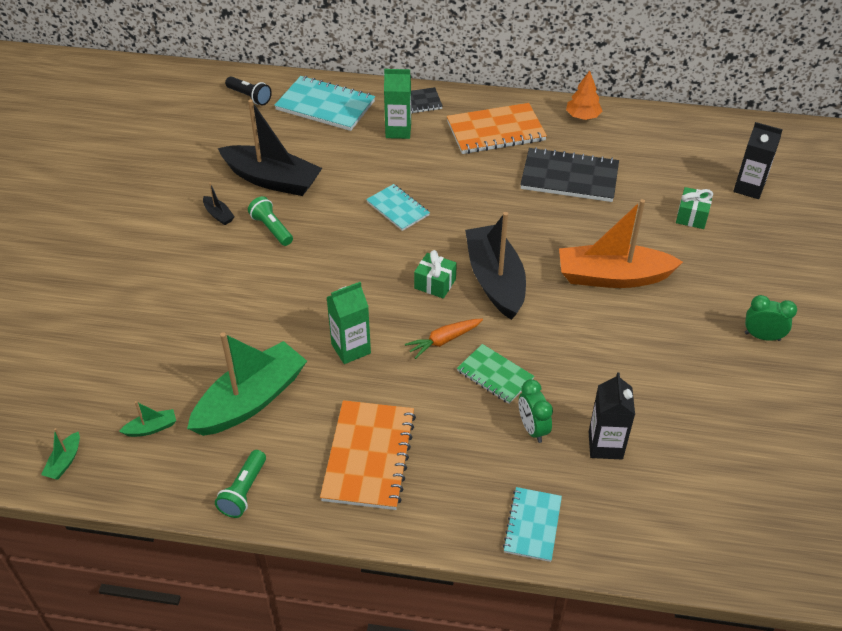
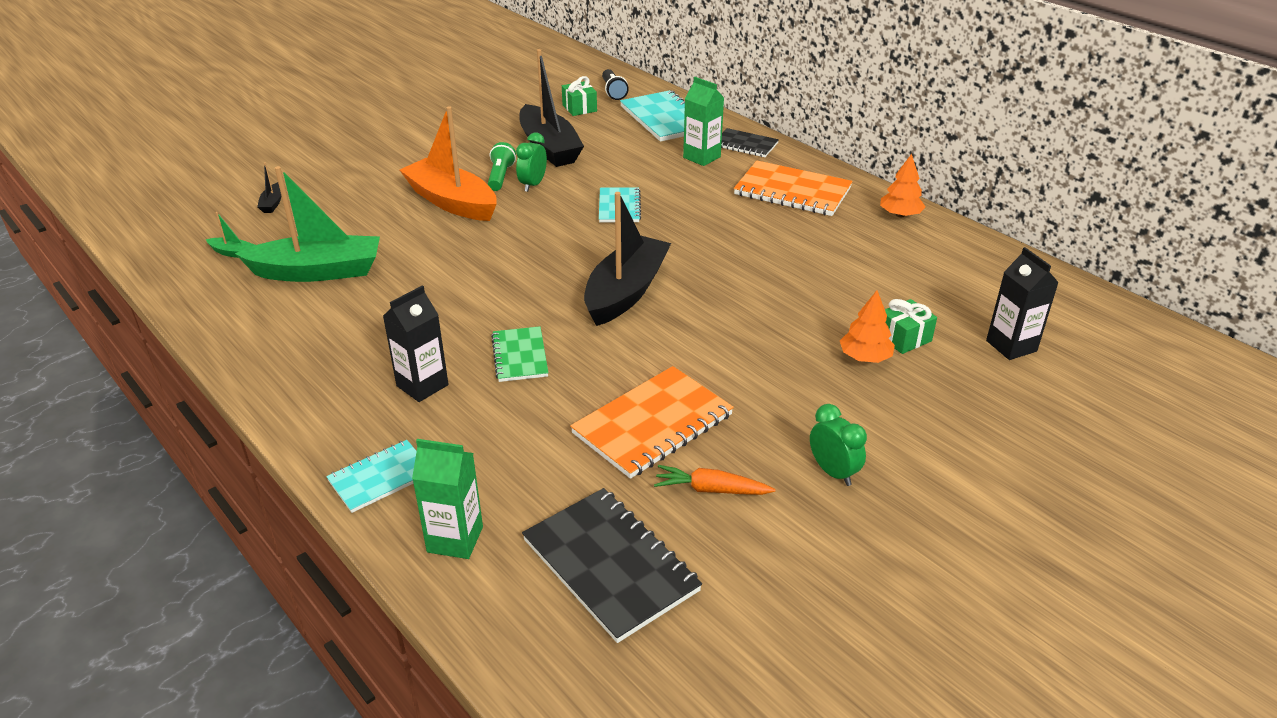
camera: 40 degrees right, 10 degrees down
green boat [41,428,80,479] -> none
black boat [203,183,235,225] -> black boat moved to [257,162,281,213]
green flashlight [215,450,266,518] -> none
orange notebook [320,400,416,510] -> orange notebook moved to [570,366,734,479]
green carton [326,282,371,364] -> green carton moved to [412,439,483,559]
orange carrot [405,319,483,359] -> orange carrot moved to [654,465,775,495]
green gift [414,250,457,299] -> green gift moved to [562,76,597,116]
green clock [519,379,553,443] -> green clock moved to [516,133,547,192]
black notebook [520,147,619,202] -> black notebook moved to [522,488,702,643]
orange boat [559,199,683,288] -> orange boat moved to [400,106,497,221]
black carton [589,372,635,459] -> black carton moved to [383,285,449,402]
none -> orange tree [840,290,895,363]

